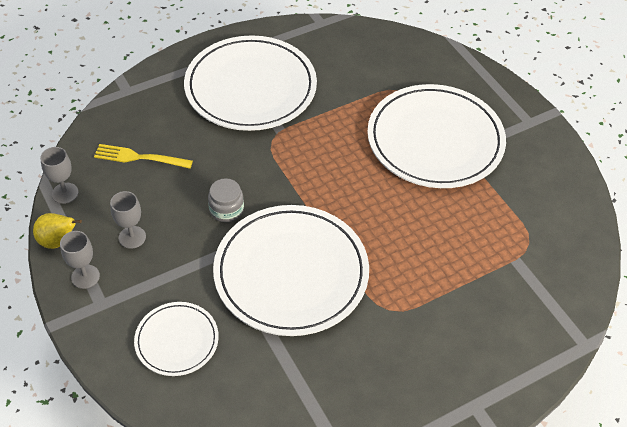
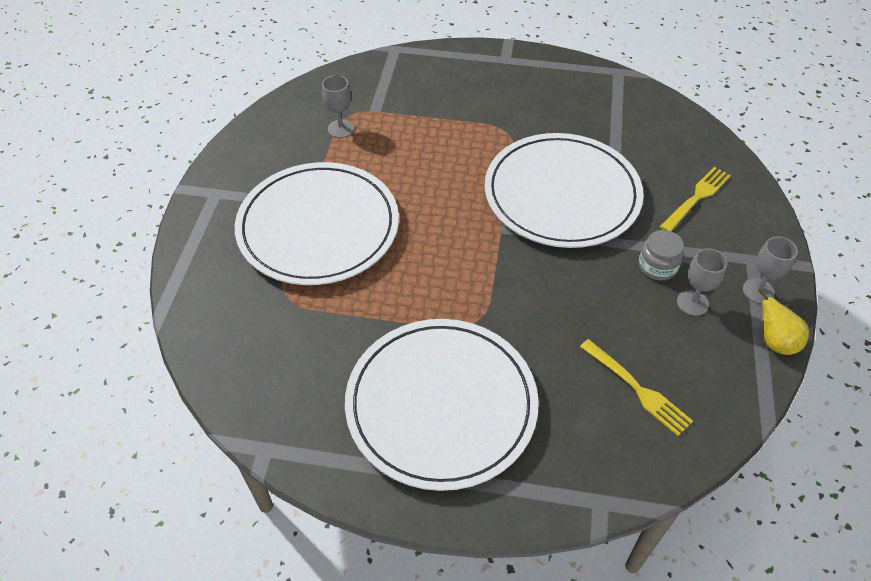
camera: 140 degrees left, 0 degrees up
grey goblet [40,147,79,204] -> grey goblet moved to [322,75,354,138]
white plate [134,302,219,376] -> yellow fork [660,167,731,231]
grey jar [208,178,244,222] -> grey jar moved to [639,230,684,280]

